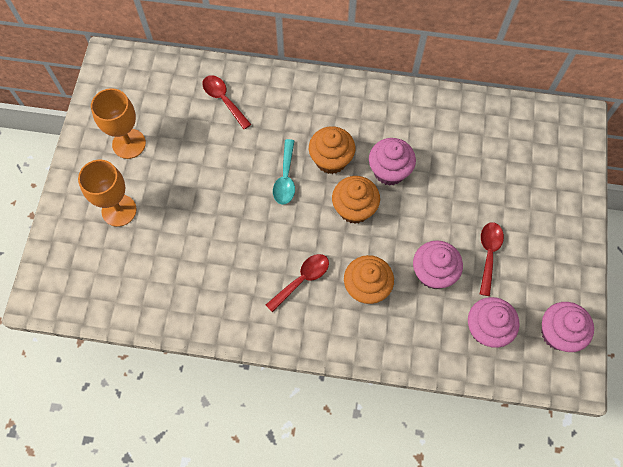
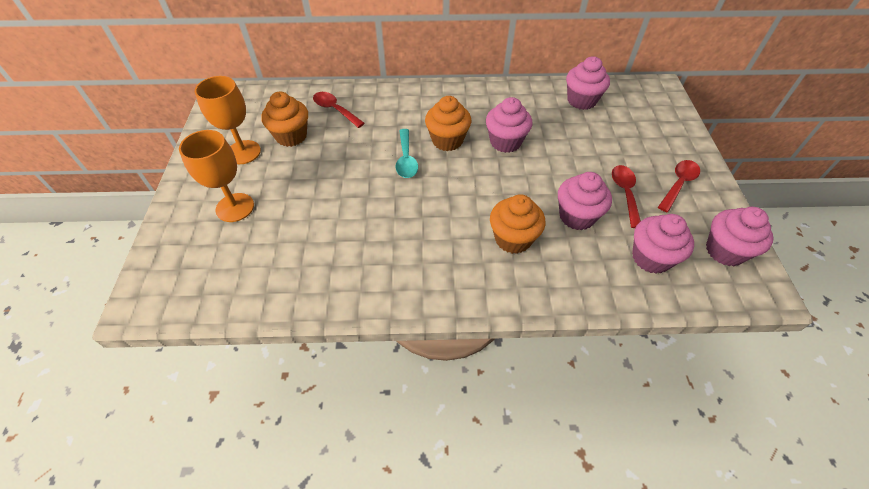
camera: 10 degrees left, 15 degrees down
red spoon [266,254,329,312] -> red spoon moved to [658,160,700,212]
orange cupcake [332,176,380,224] -> orange cupcake moved to [261,91,308,147]
none -> pink cupcake [566,56,610,110]

